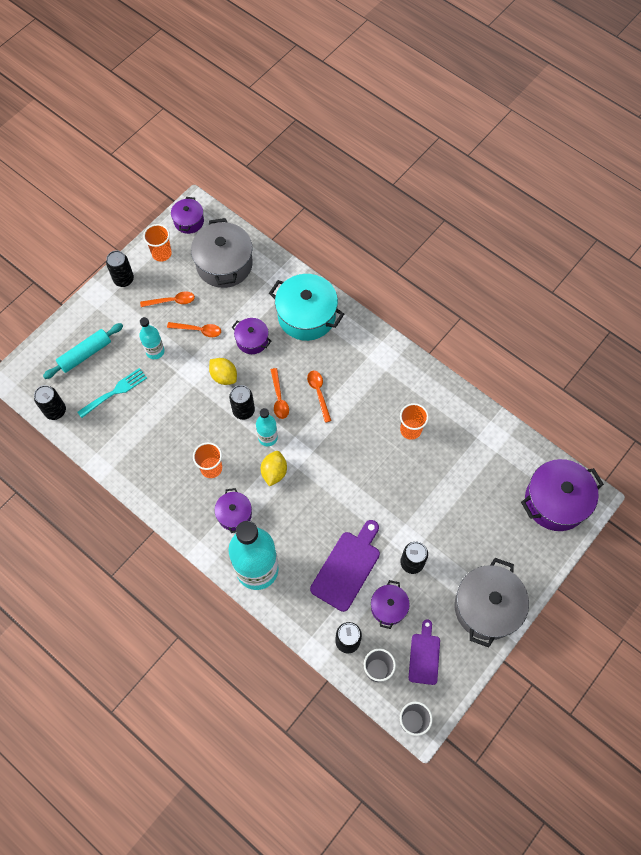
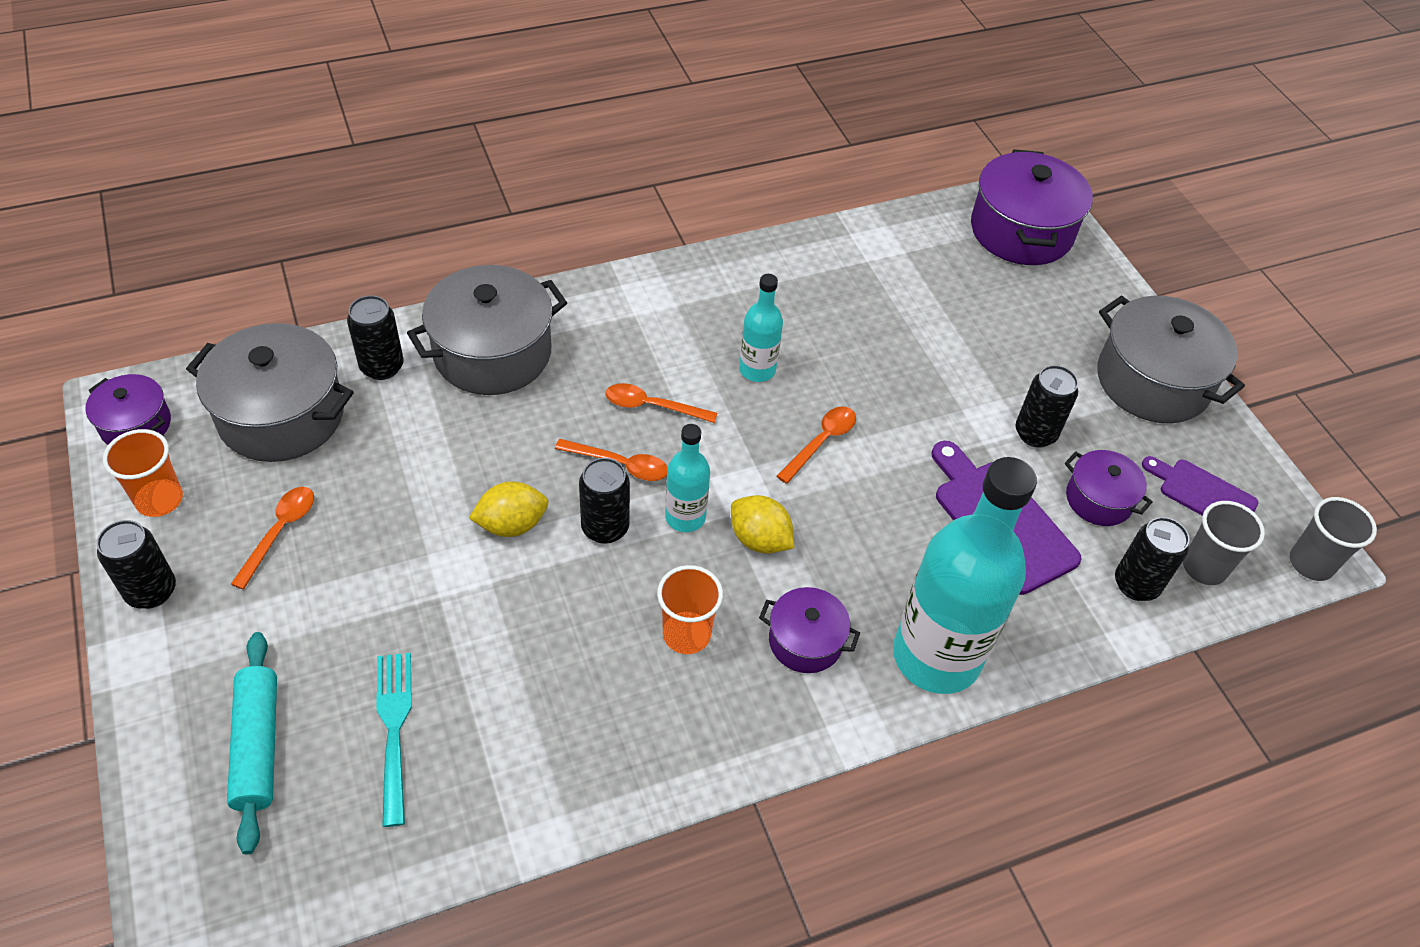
camera: 65 degrees left, 15 degrees down
black can [34,385,66,420] -> black can moved to [347,295,404,380]
turquoise bottle [139,317,165,359] -> turquoise bottle moved to [739,274,783,382]
orange spoon [167,322,221,337] -> orange spoon moved to [777,407,856,484]
purple pot [231,318,271,354] -> none
turquoise pot [269,274,344,341] -> grey pot [407,265,567,395]
orange cup [400,403,429,440] -> none

